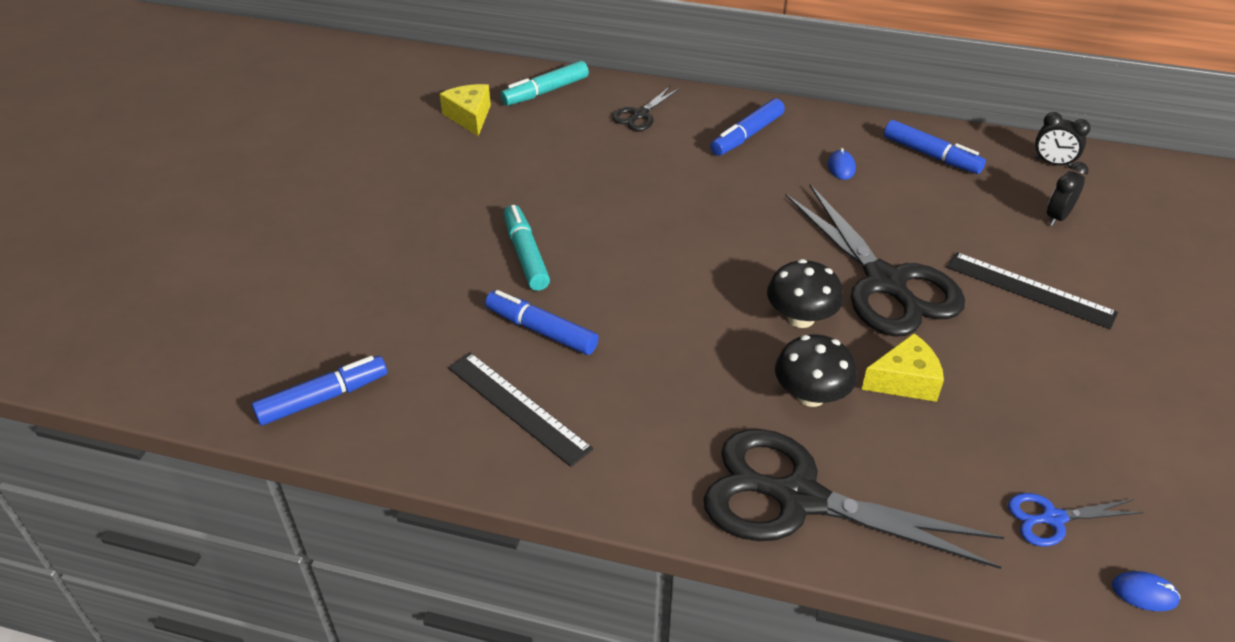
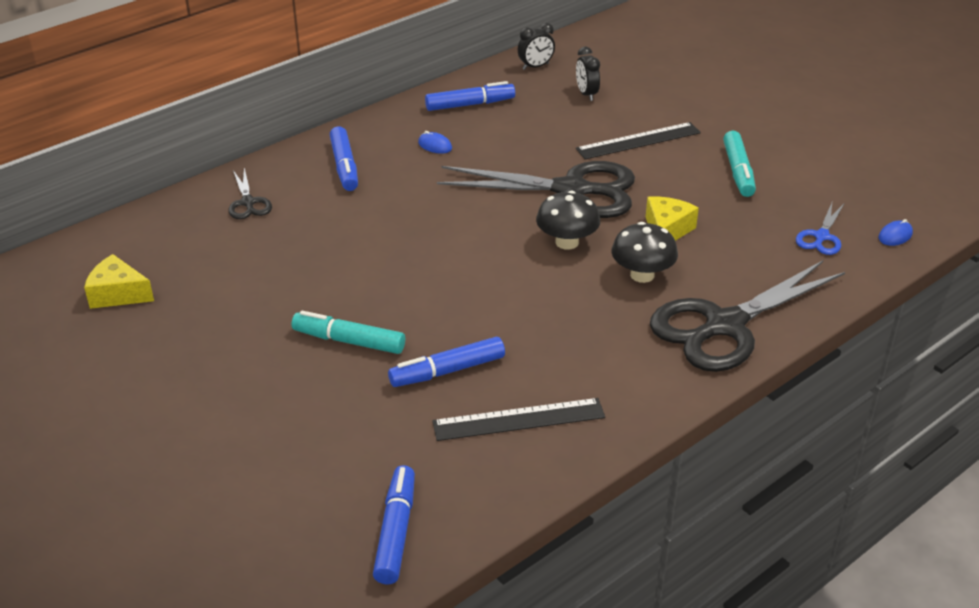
camera: 55 degrees left, 5 degrees down
turquoise marker [500,61,589,106] -> turquoise marker moved to [723,131,756,197]

